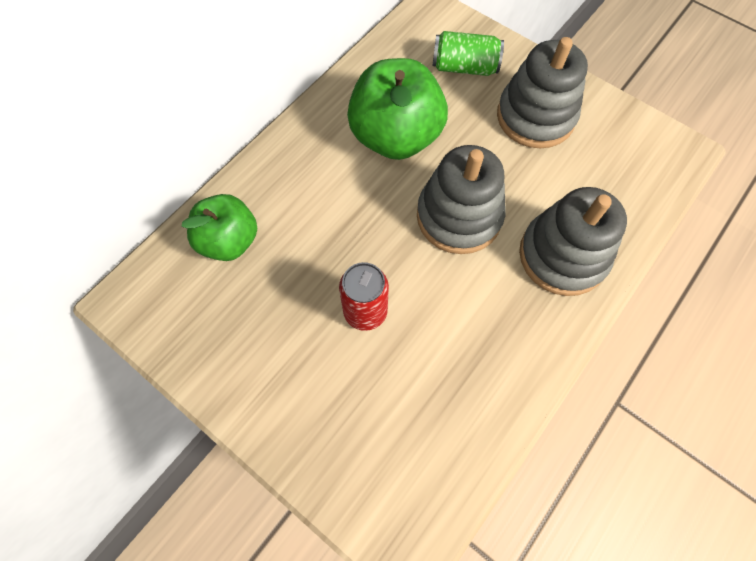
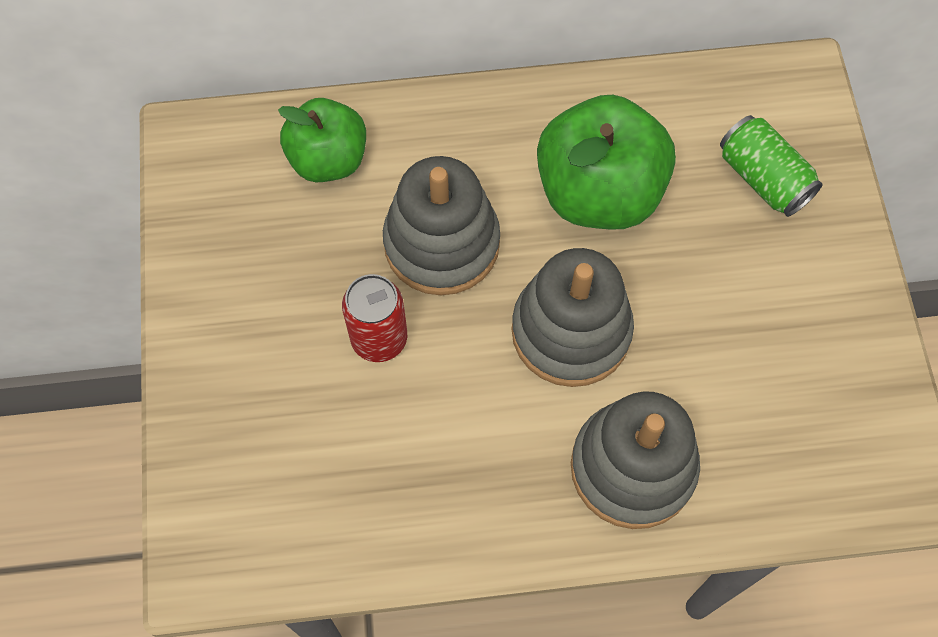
camera: 45 degrees right, 0 degrees up
grey stacking toy [497,37,588,148] -> grey stacking toy moved to [383,156,500,295]

